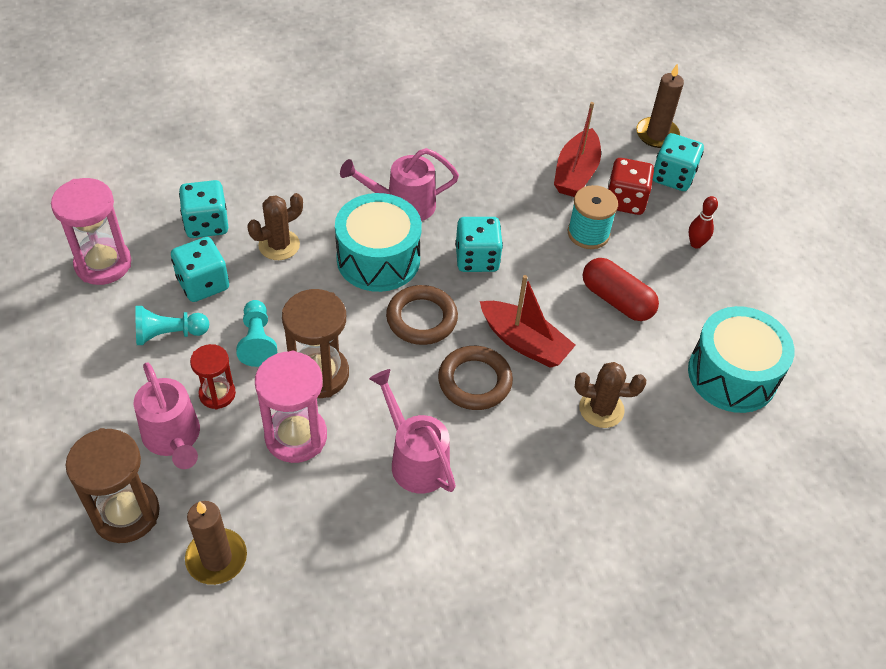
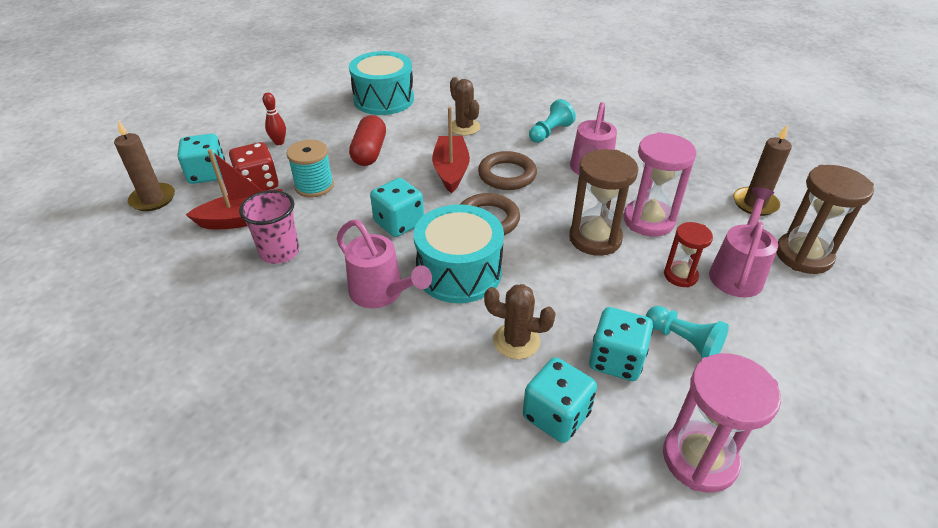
camera: 125 degrees left, 10 degrees down
turquoise pawn [236,300,277,367] -> turquoise pawn moved to [529,99,576,143]
none -> pink cup [239,190,299,264]

